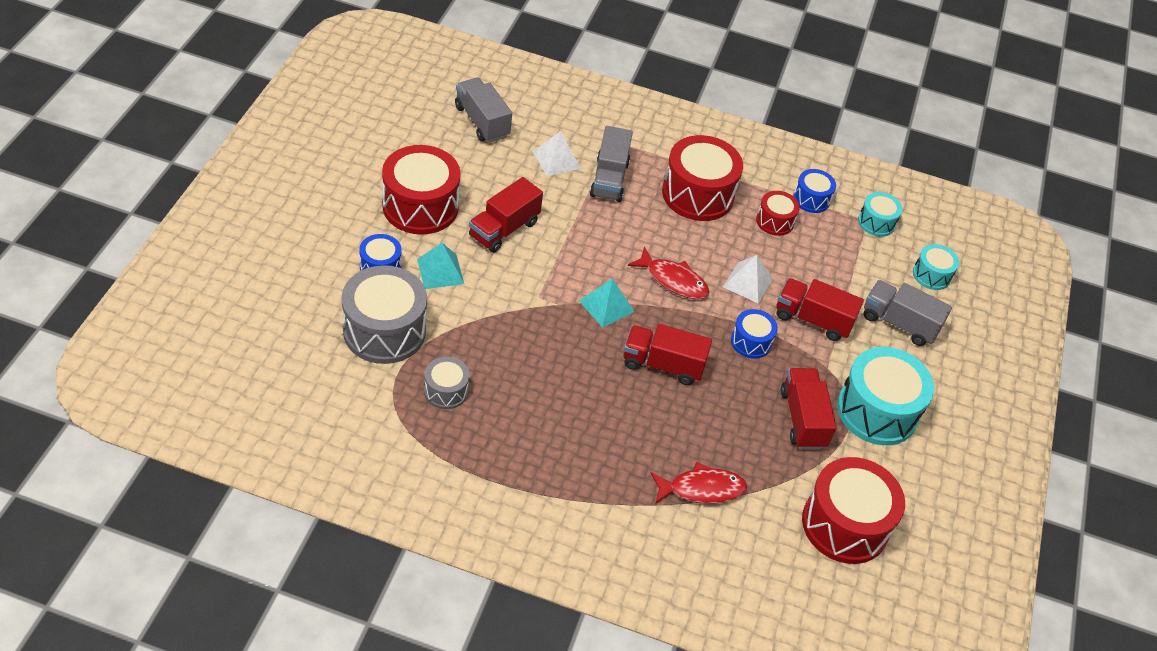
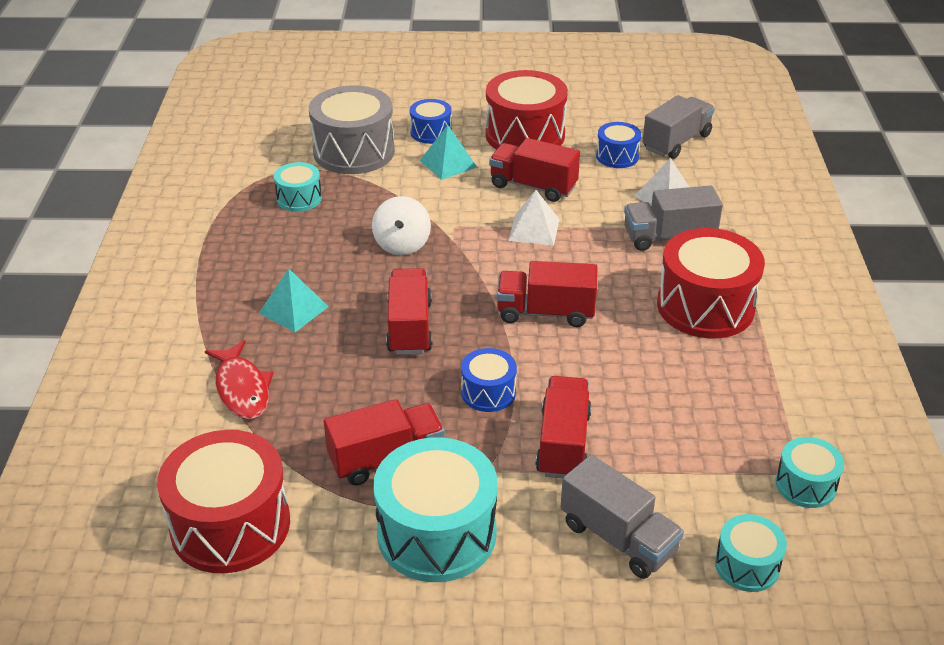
camera: 80 degrees right, 10 degrees down
grey drum [424,357,470,409] -> turquoise drum [274,162,322,212]
turquoise pyramid [579,278,635,328] -> turquoise pyramid moved to [259,268,329,332]
red fish [628,246,710,299] -> red truck [497,261,597,327]
white pyramid [723,255,773,303] -> white pyramid moved to [508,190,560,246]
red drum [756,191,800,236] -> none
blue drum [793,169,836,213] -> blue drum moved to [596,122,641,168]
grey truck [864,280,952,346] -> grey truck turned 120 degrees clockwise [560,455,684,579]
none -> white spinning top [372,196,431,255]

